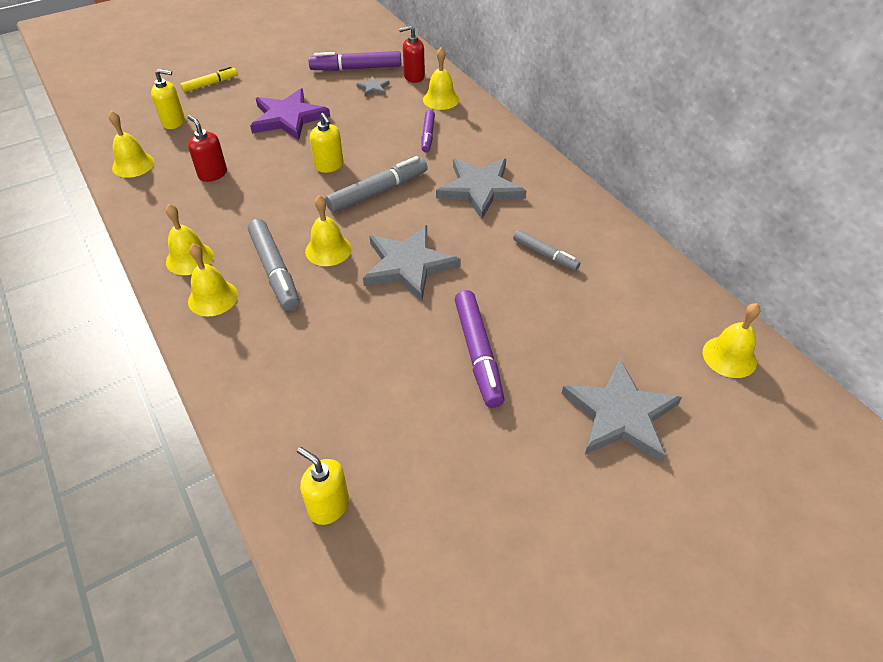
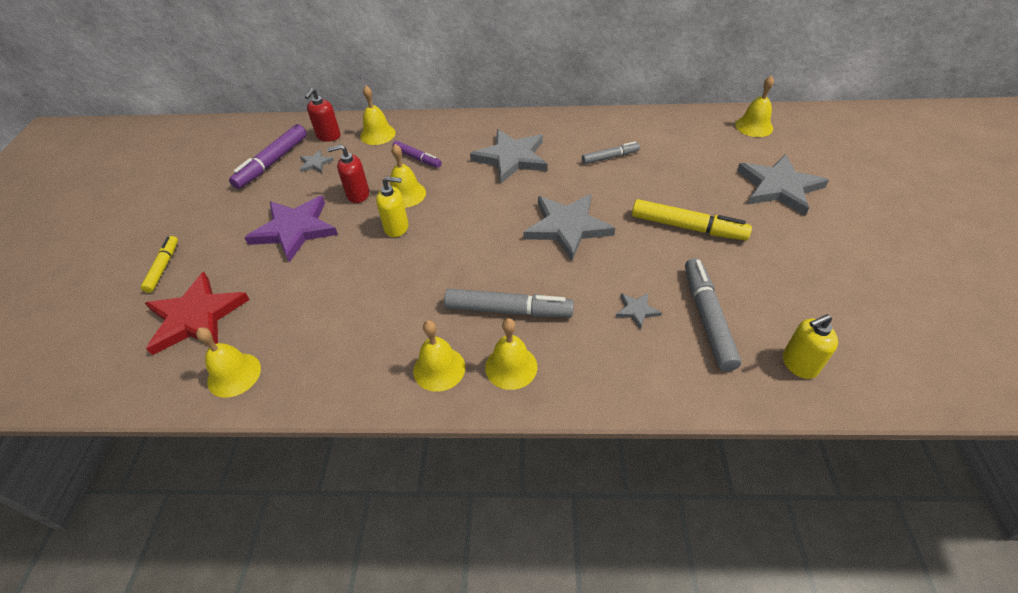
camera: 55 degrees left, 0 degrees up
yellow soap dispenser [151,69,185,129] -> red star [145,272,250,355]
red soap dispenser [188,115,227,182] -> red soap dispenser moved to [327,144,369,203]
yellow bell [305,195,351,266] -> yellow bell moved to [390,144,426,208]
grey marker [325,156,428,212] -> grey marker moved to [685,258,741,371]
purple marker [455,290,505,408] -> yellow marker [632,199,752,241]
none -> grey star [615,293,662,330]

